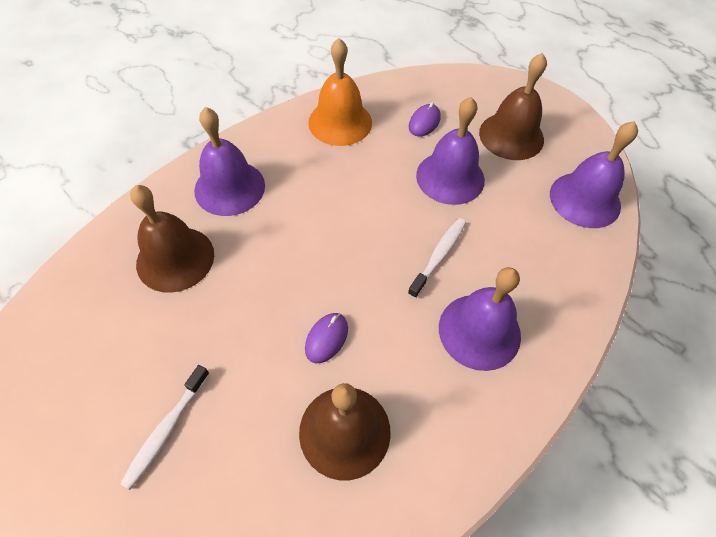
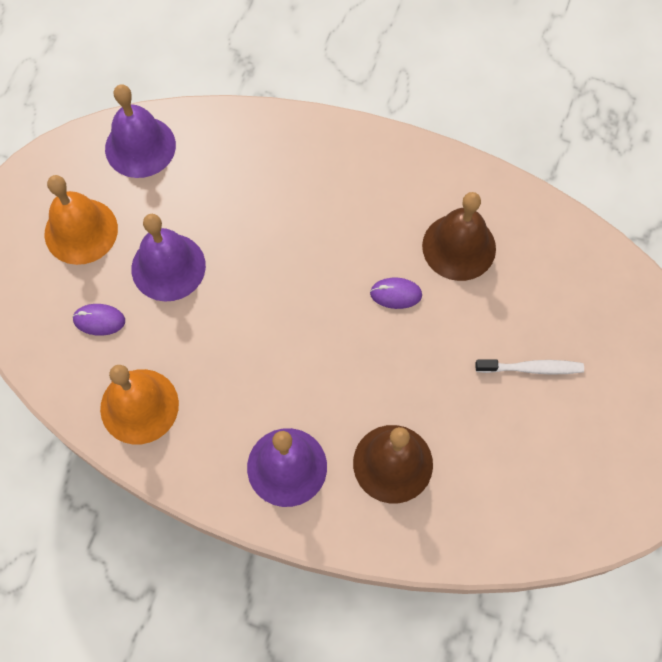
camera: 115 degrees left, 10 degrees up
white toothbrush [408,218,466,299] -> none
purple bell [439,267,521,371] -> none
brown bell [479,53,547,160] -> orange bell [45,175,118,265]

